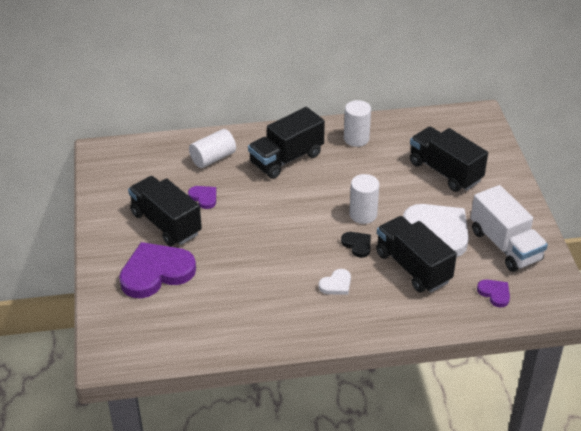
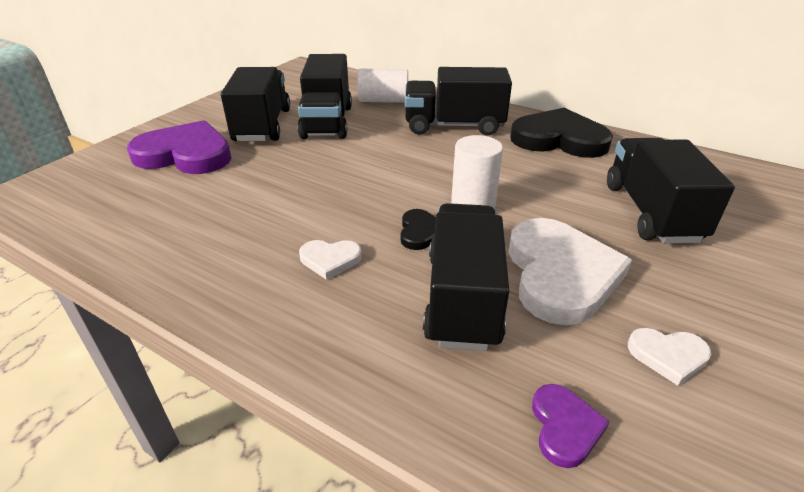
camera: 40 degrees right, 5 degrees down
purple heart [188,186,216,209] -> black truck [297,54,352,139]
white cylinder [344,100,371,147] -> black heart [510,108,613,158]
white truck [471,185,548,272] -> white heart [628,328,711,386]

